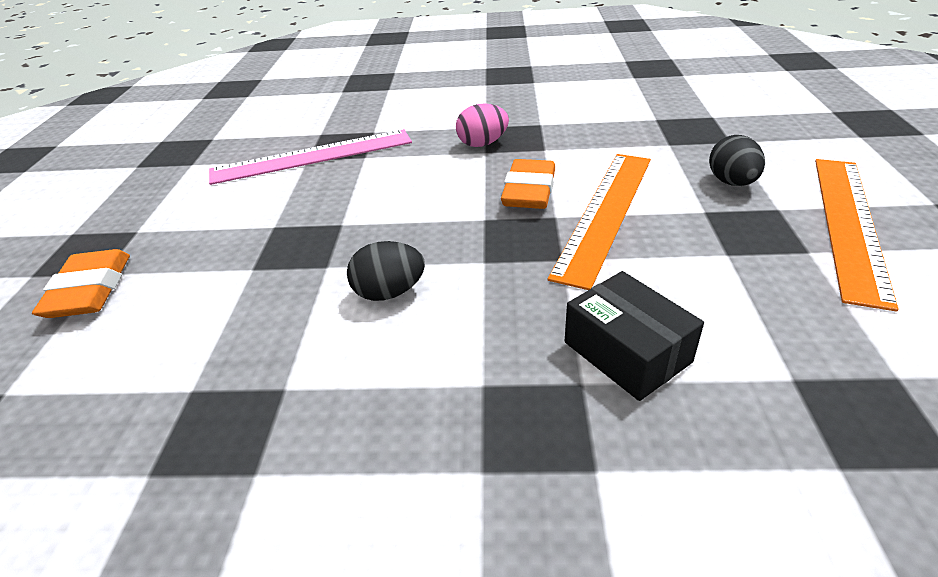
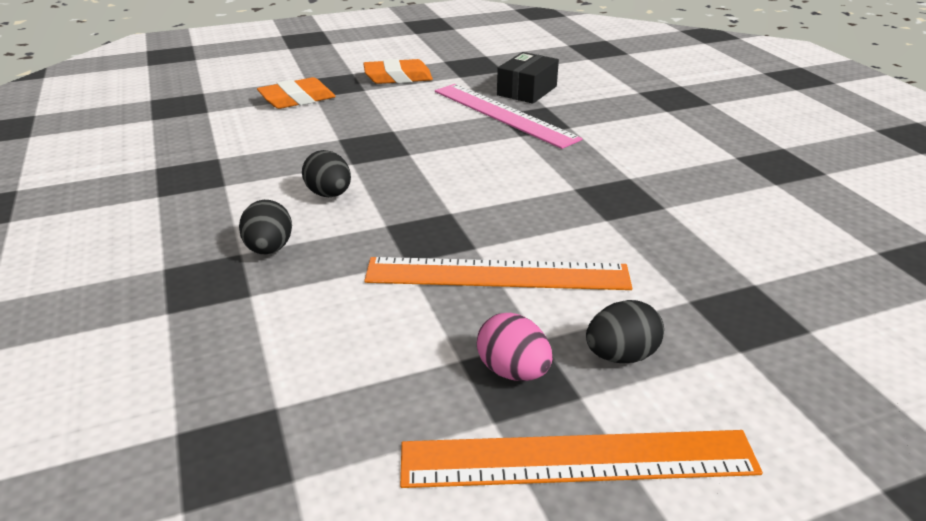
camera: 65 degrees right, 5 degrees down
pink egg [456,103,509,147] -> pink egg moved to [477,313,552,381]
orange eraser [501,159,555,209] -> orange eraser moved to [363,59,433,84]
black box [565,271,704,401] -> black box moved to [497,52,559,104]
none -> black egg [239,200,292,254]

